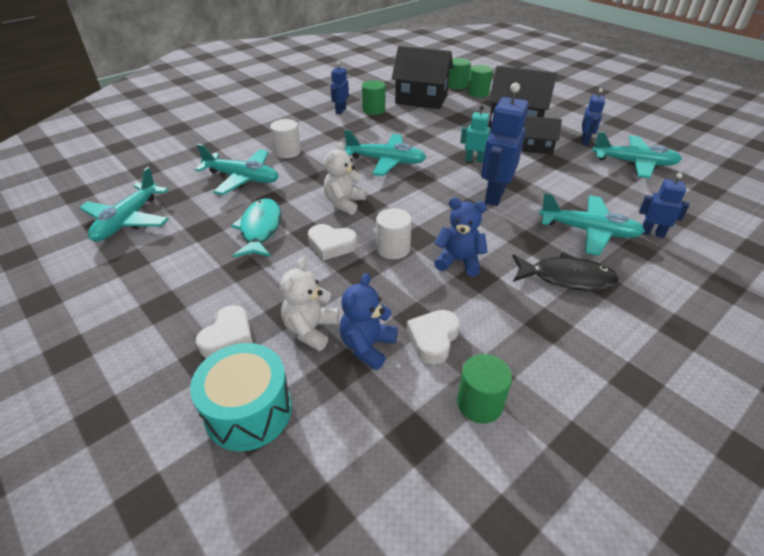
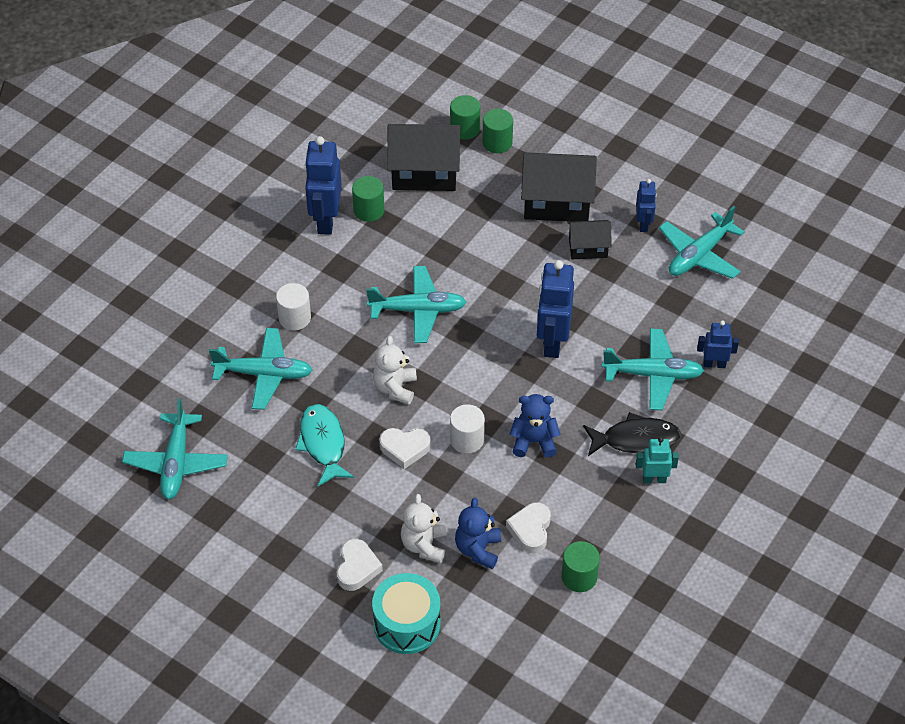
camera: 15 degrees left, 10 degrees up
blue robot [331,61,349,114] -> blue robot [305,136,342,235], size x1.81
turquoise robot [460,105,491,163] -> turquoise robot moved to [636,437,679,483]
turquoise plane [592,132,682,178] -> turquoise plane turned 135 degrees clockwise [659,206,745,279]

